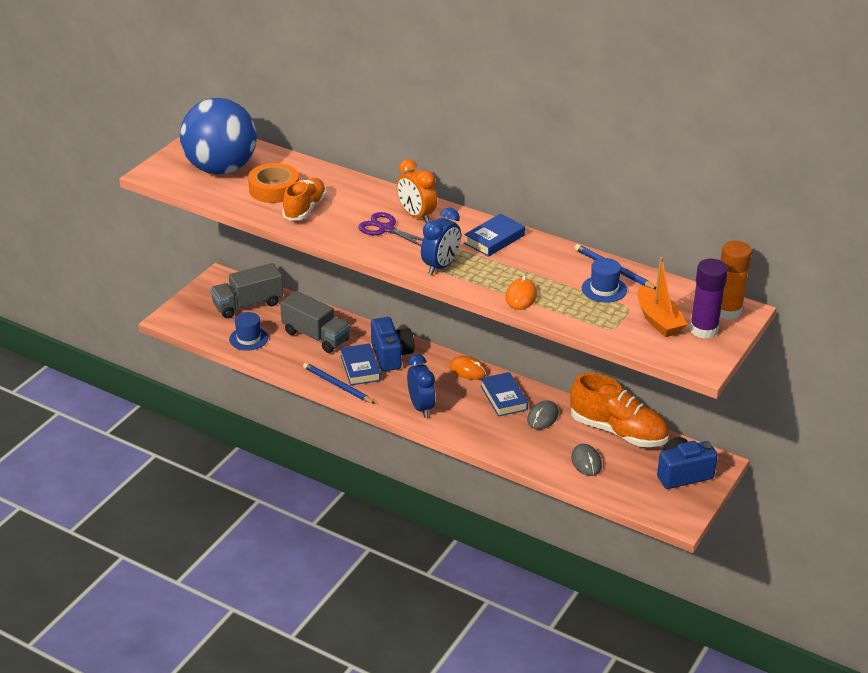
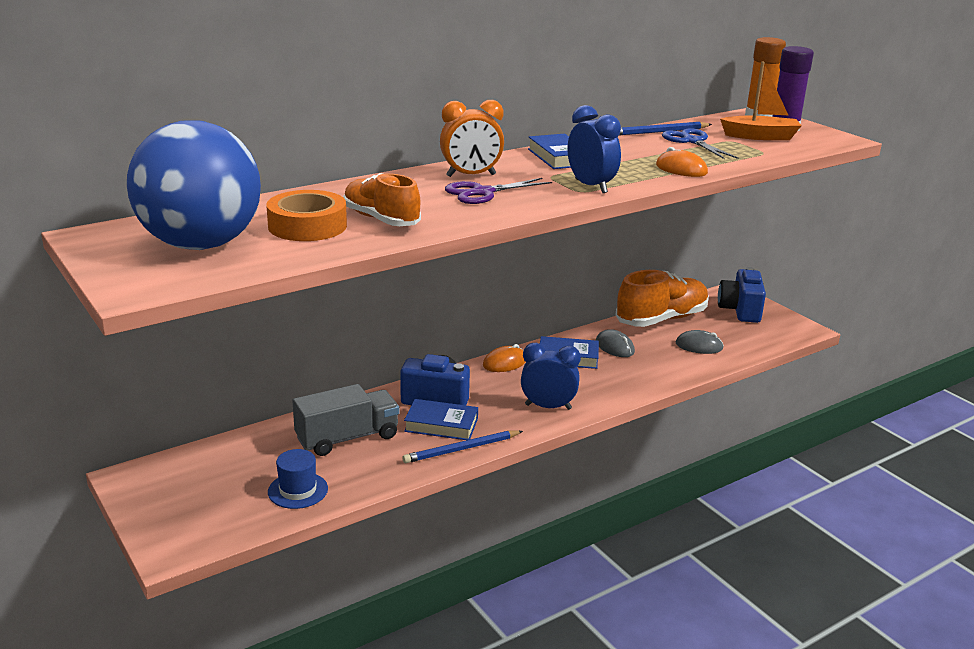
camera: 65 degrees left, 10 degrees down
grey truck [210,263,283,318] -> none
blue hat [582,258,627,303] -> blue scissors [662,128,738,159]

